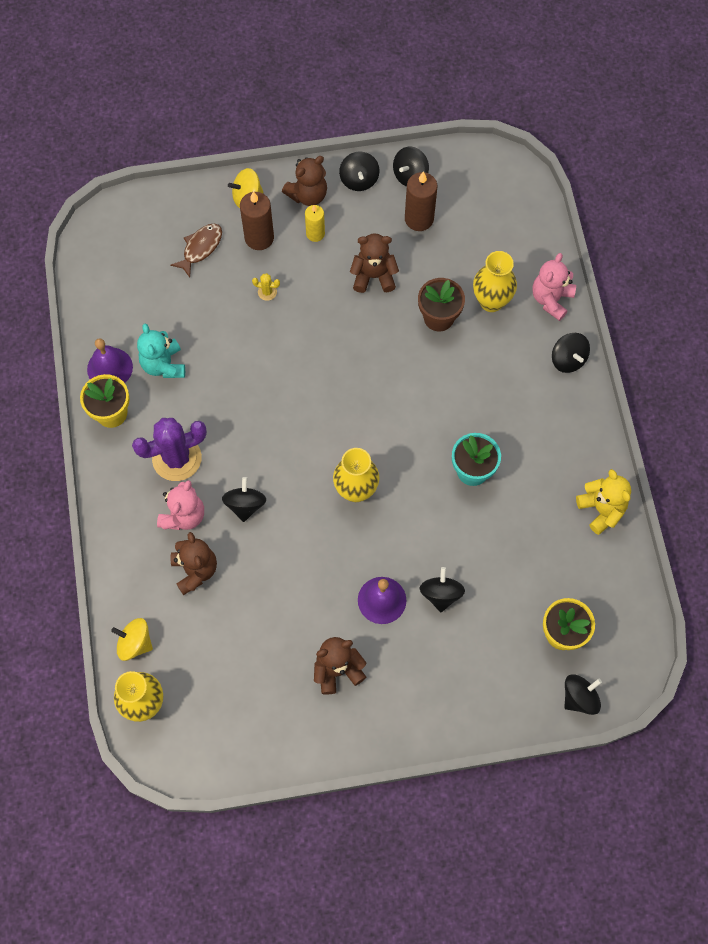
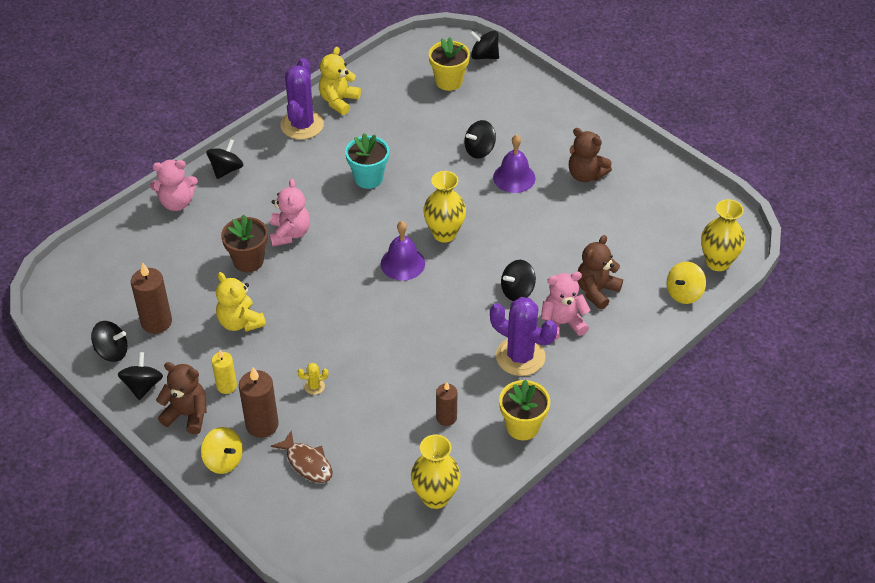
camera: 125 degrees left, 20 degrees down
purple bell [87,338,133,383] -> purple bell moved to [381,221,425,281]
yellow spinning top [111,618,153,661] -> yellow spinning top turned 60 degrees clockwise [667,262,706,304]
turquoise teddy bear [137,323,185,378] -> brown candle [436,382,458,426]
brown fish [170,223,222,277] -> brown fish turned 135 degrees counterclockwise [271,430,333,483]
yellow cactus [252,273,280,301] -> yellow cactus turned 75 degrees counterclockwise [298,363,328,395]
black spinning top [339,152,379,191] -> black spinning top turned 45 degrees counterclockwise [118,352,163,400]
brown teddy bear [350,233,399,293] -> yellow teddy bear [216,272,266,332]
yellow vase [473,251,517,312] -> yellow vase moved to [411,434,461,509]
none -> pink teddy bear [269,179,310,247]
none -> purple cactus [280,58,324,139]

